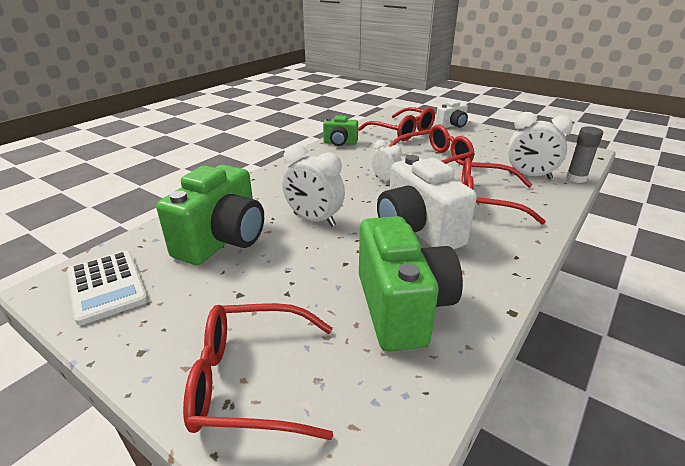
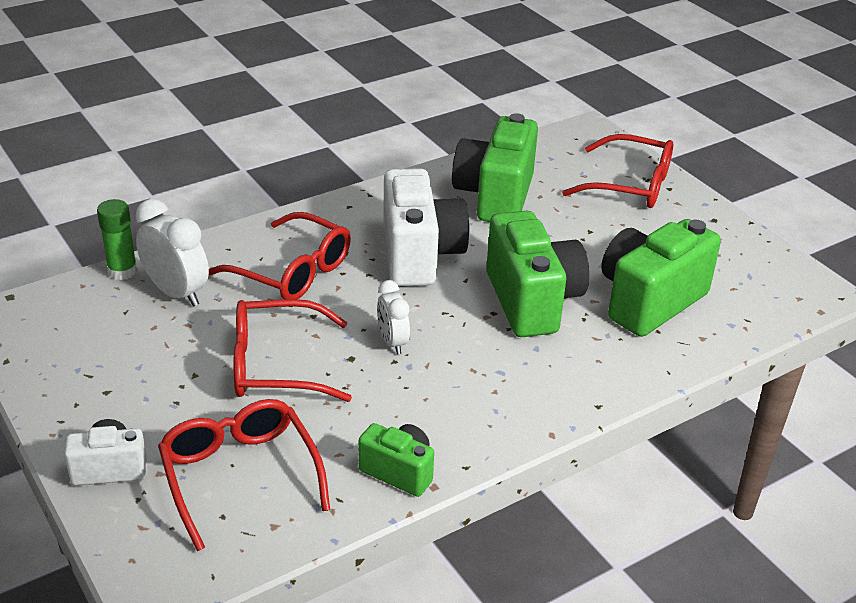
camera: 160 degrees left, 5 degrees up
white calculator [67,250,148,325] -> none
white clock [282,144,345,226] -> green camera [486,211,589,337]
grey glue stick [566,127,603,183] -> green glue stick [97,199,137,280]

